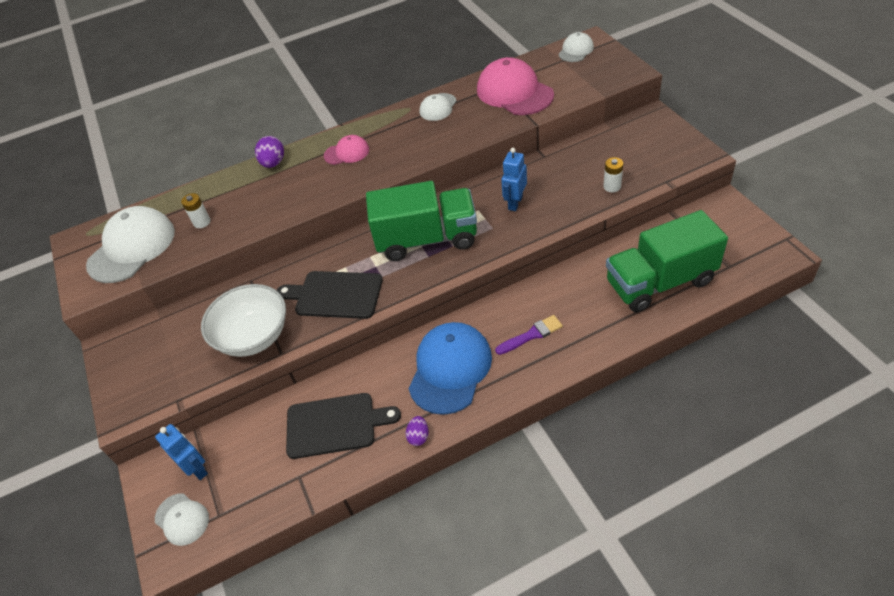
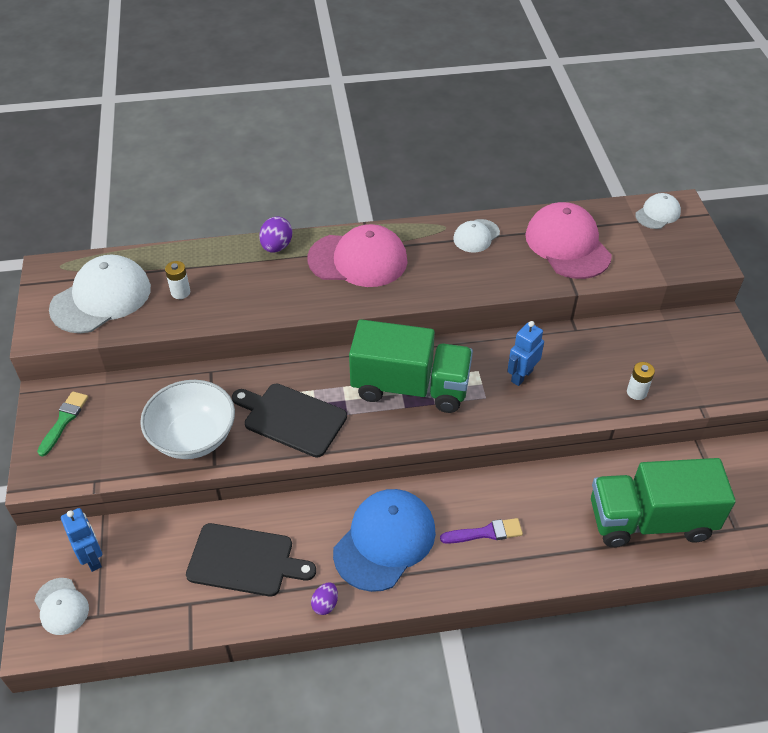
camera: 10 degrees right, 0 degrees up
pink cap [324,135,369,165] -> pink cap [307,224,408,287], size x1.91
none -> green brush [37,391,88,457]

